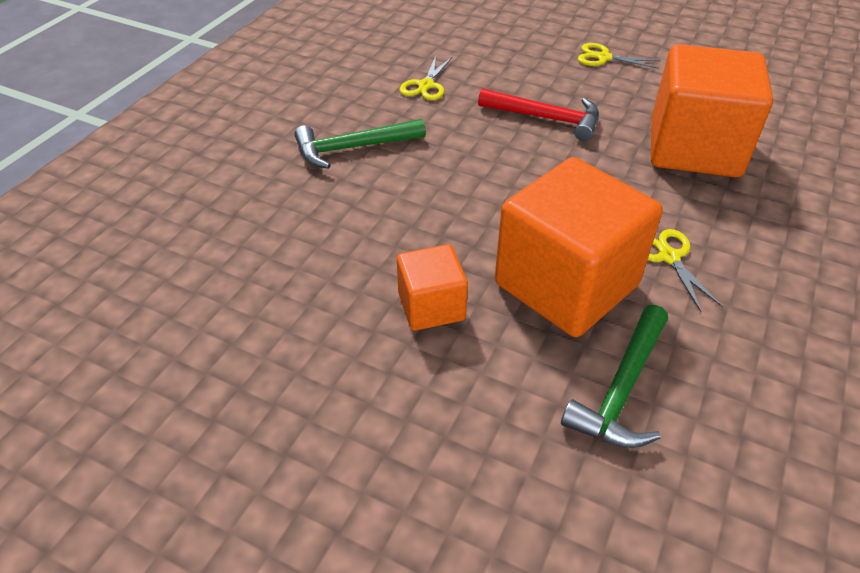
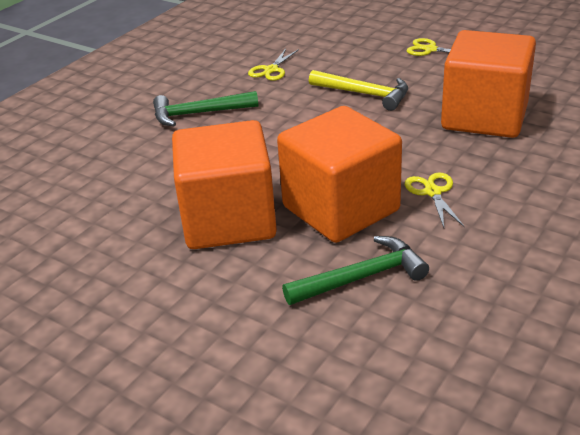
camera: 10 degrees right, 10 degrees down
orange cube [397,244,468,331] -> orange cube [172,120,277,249], size x1.95
red hammer [478,88,599,141] -> yellow hammer [309,70,408,111]
green hammer [561,305,668,448] -> green hammer turned 150 degrees counterclockwise [282,236,429,305]

